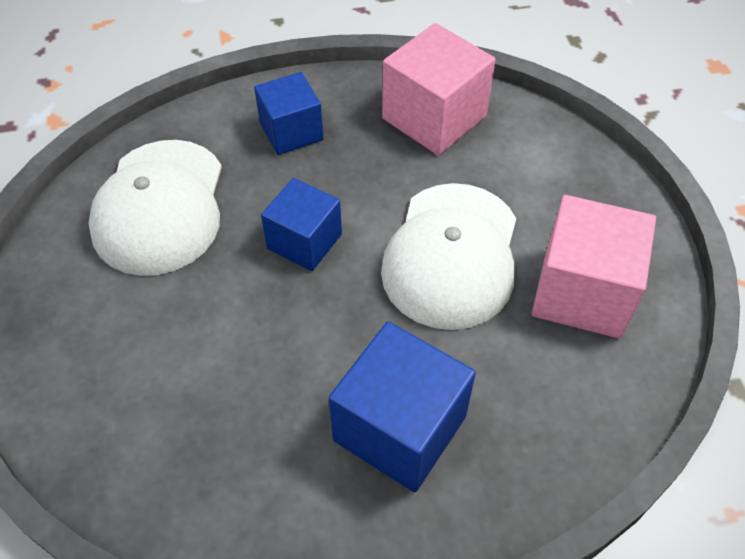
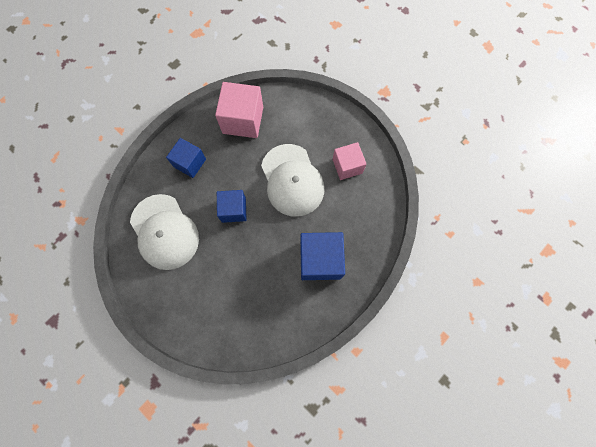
camera: 35 degrees left, 20 degrees up
pink cube [532,195,656,339] -> pink cube [333,142,367,180], size x0.65

